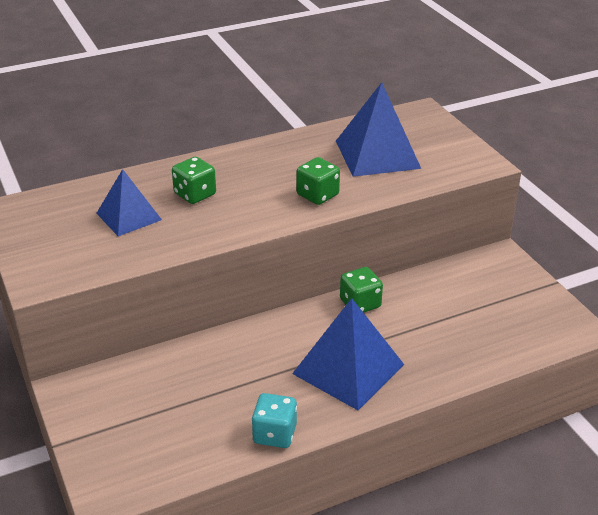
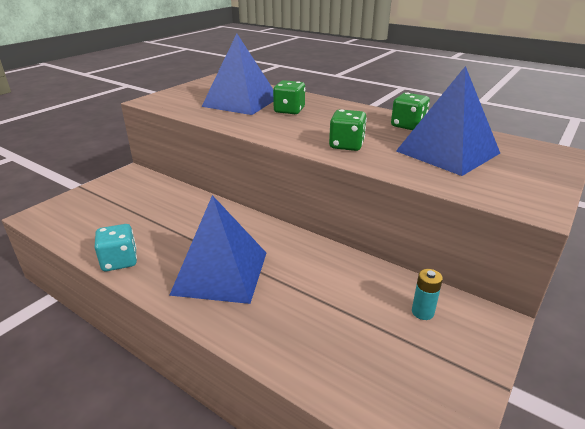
camera: 60 degrees right, 5 degrees down
blue pyramid [96,169,162,236] -> blue pyramid [202,34,273,115], size x1.57
green dice [340,267,383,313] -> green dice moved to [391,93,430,130]
none -> turquoise battery [412,269,443,320]

